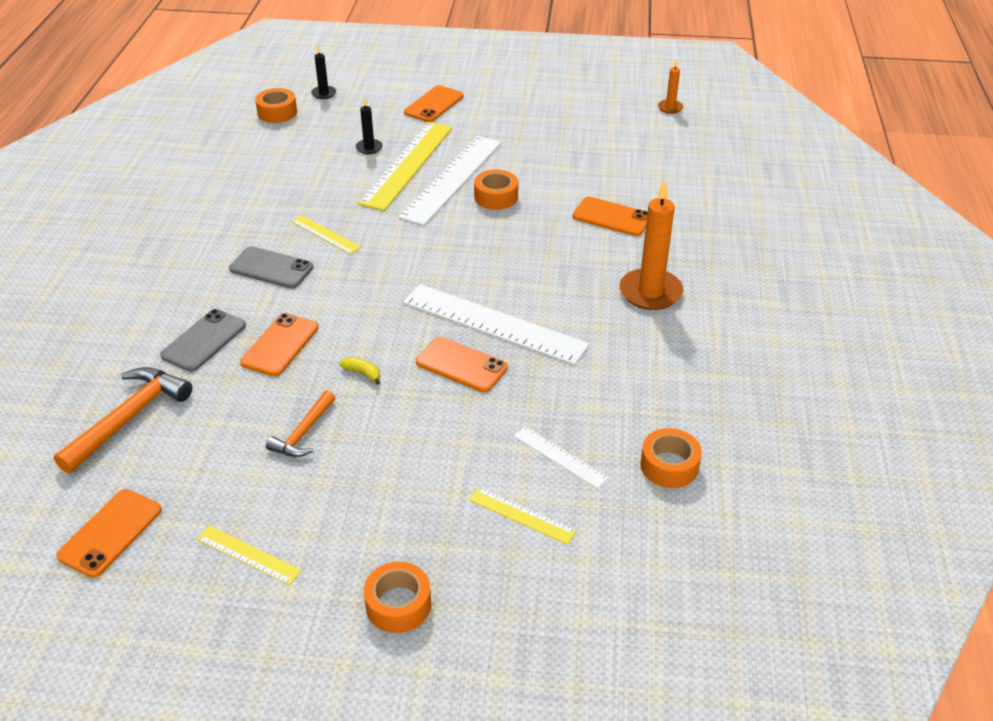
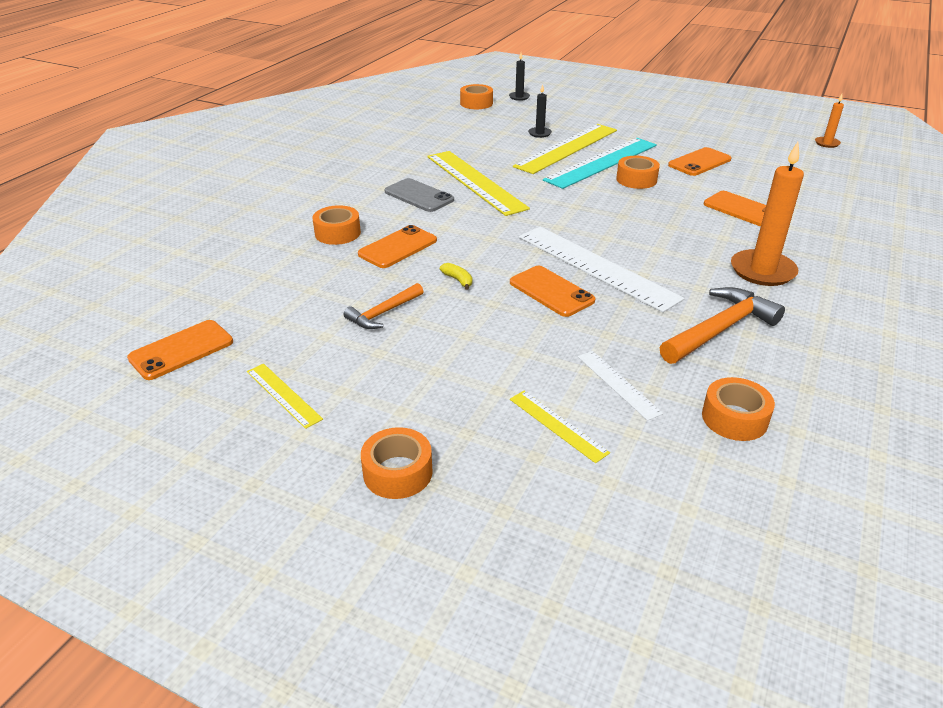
camera: 20 degrees right, 5 degrees down
orange hammer [54,367,192,473] -> orange hammer moved to [659,287,785,364]
grey phone [160,309,246,372] -> orange tape [312,205,361,245]
yellow ruler [292,215,361,255] -> yellow ruler [427,151,530,216], size x2.07
white ruler [398,136,501,226] -> turquoise ruler [543,138,657,189]
orange phone [404,85,463,122] -> orange phone moved to [668,147,731,176]

